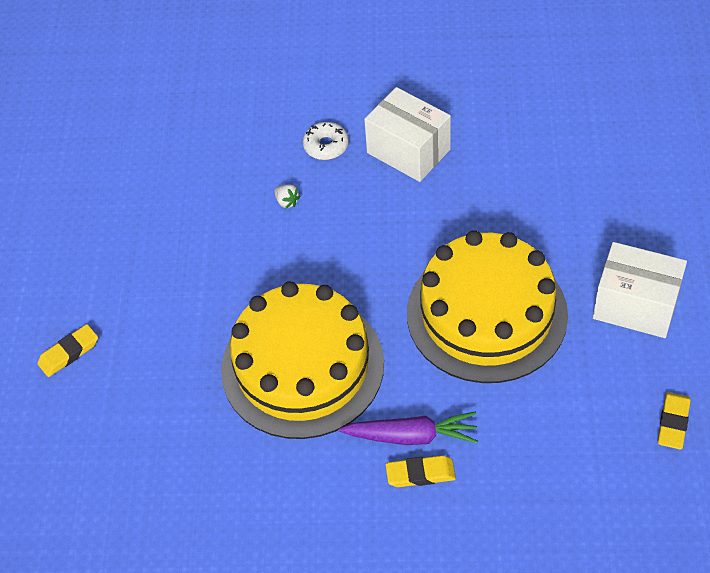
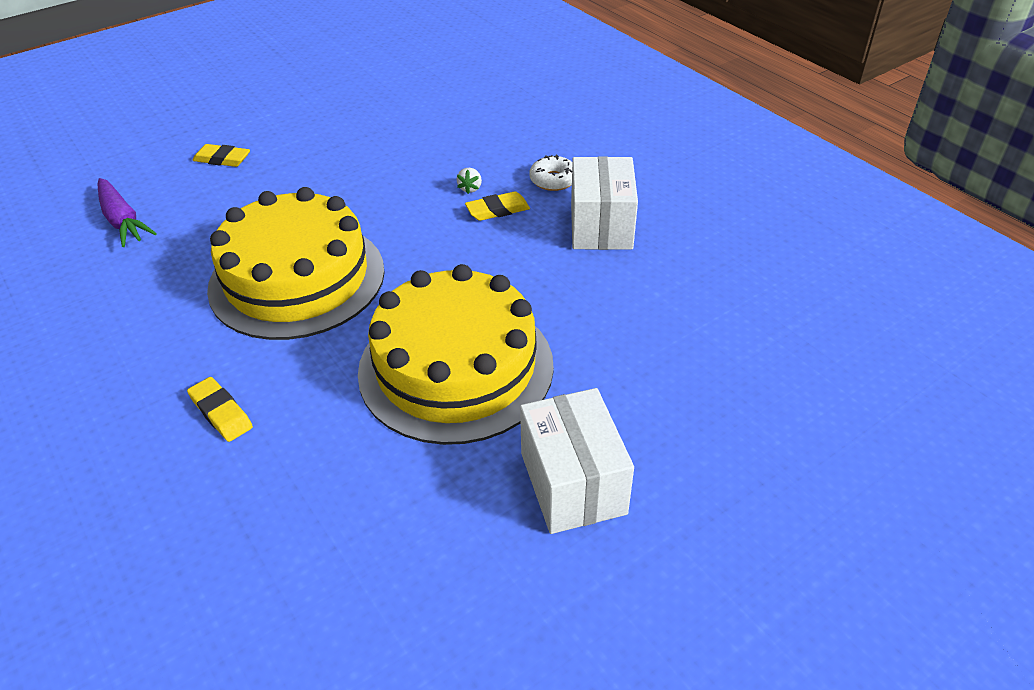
camera: 50 degrees right, 10 degrees down
purple carrot [339,411,478,445] -> purple carrot moved to [98,178,157,247]
yellow eraser [658,392,691,449] -> yellow eraser moved to [465,191,530,221]

